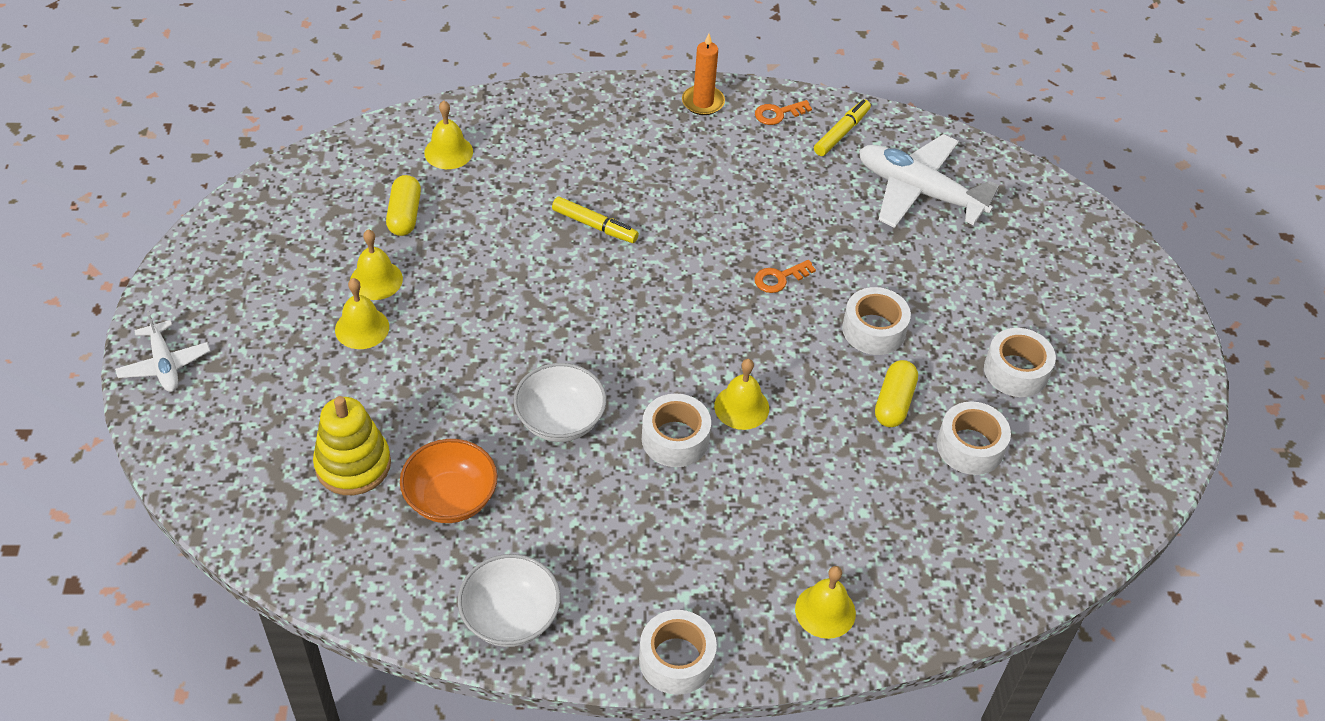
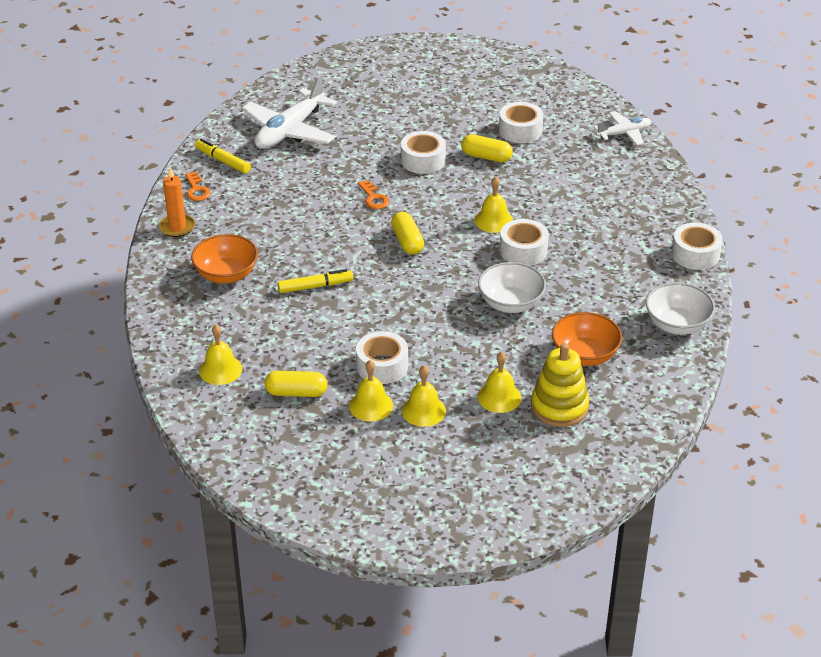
camera: 85 degrees left, 10 degrees down
white plane [115,310,210,392] -> white plane moved to [594,111,651,146]
yellow marker [552,197,639,243] -> yellow marker turned 45 degrees clockwise [278,269,353,293]
yellow bell [795,566,856,639] -> yellow bell moved to [478,352,521,413]
white tape [984,328,1056,397] -> white tape moved to [356,331,408,384]
none -> orange bowl [191,234,258,284]
none -> yellow capsule [391,212,424,255]

